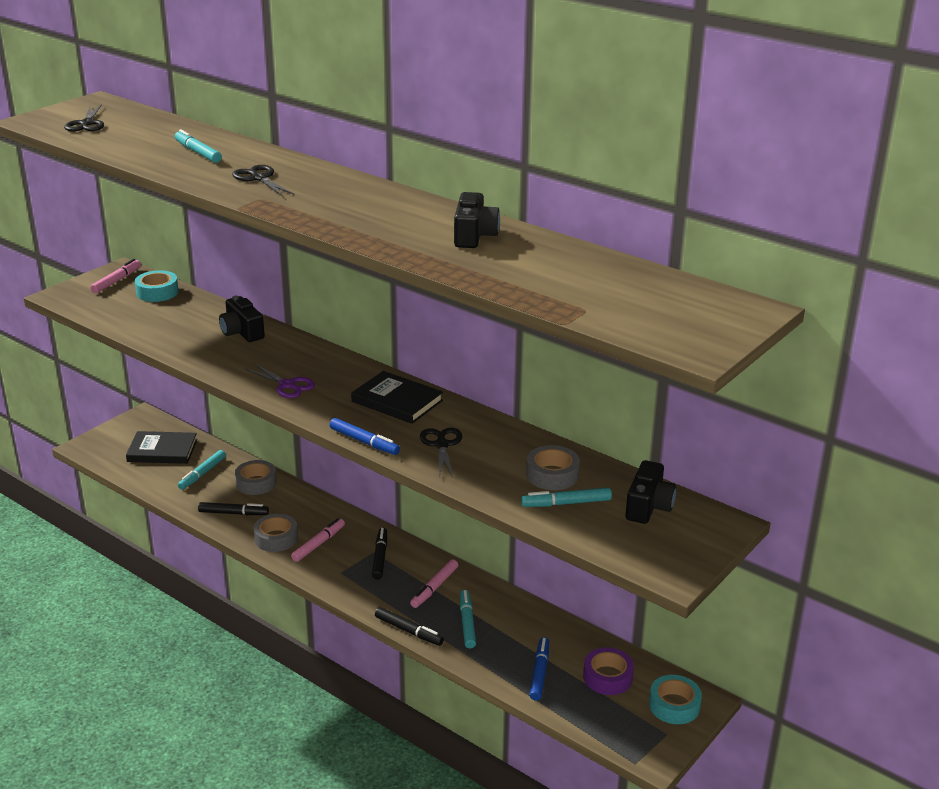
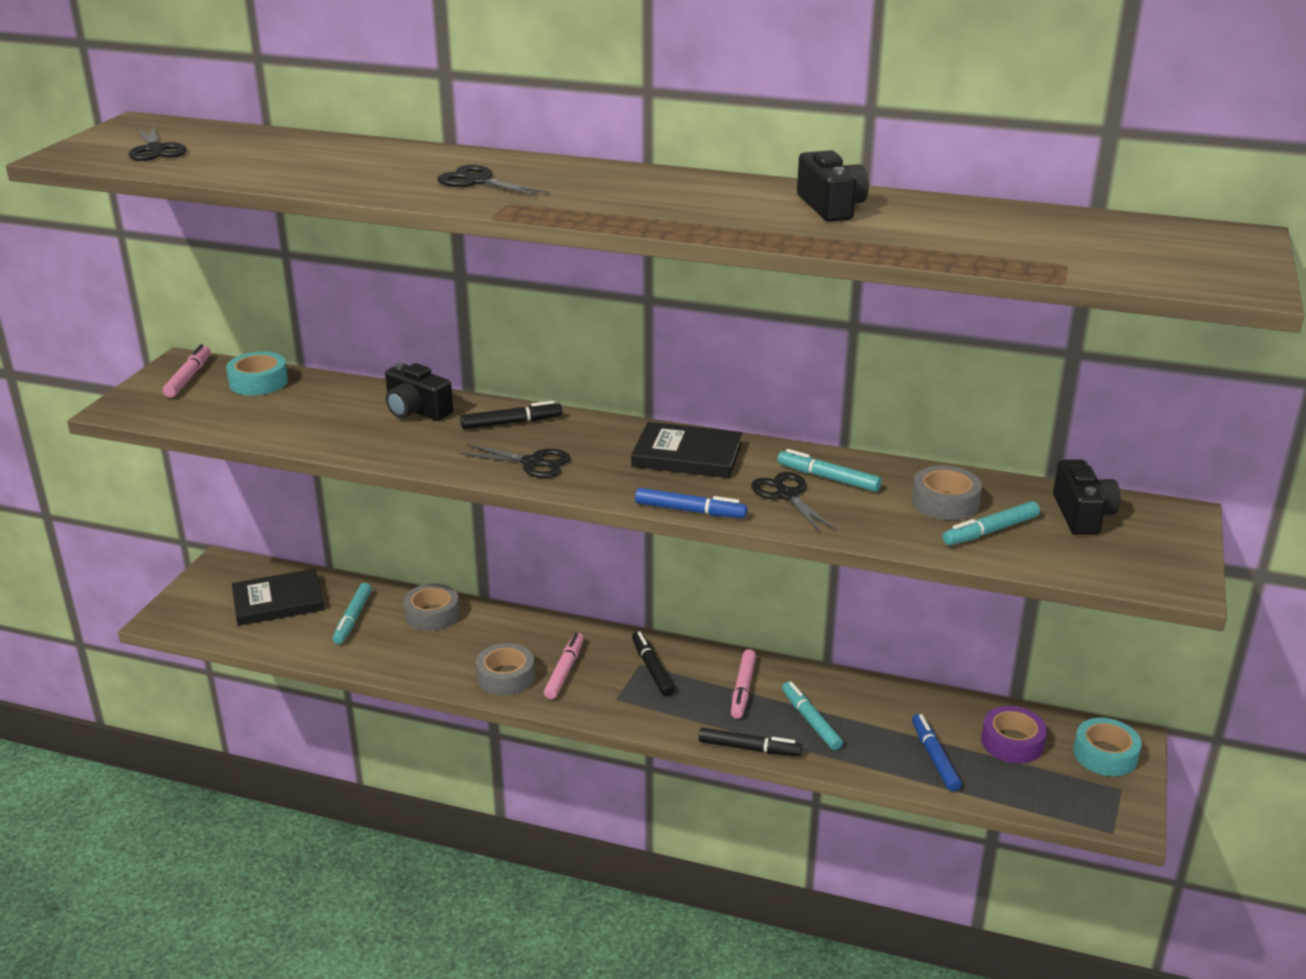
camera: 20 degrees left, 0 degrees up
turquoise marker [175,129,222,163] -> turquoise marker moved to [777,449,882,492]
black marker [198,502,269,515] -> black marker moved to [460,401,562,429]
purple scissors [245,363,315,398] -> black scissors [460,444,570,478]

